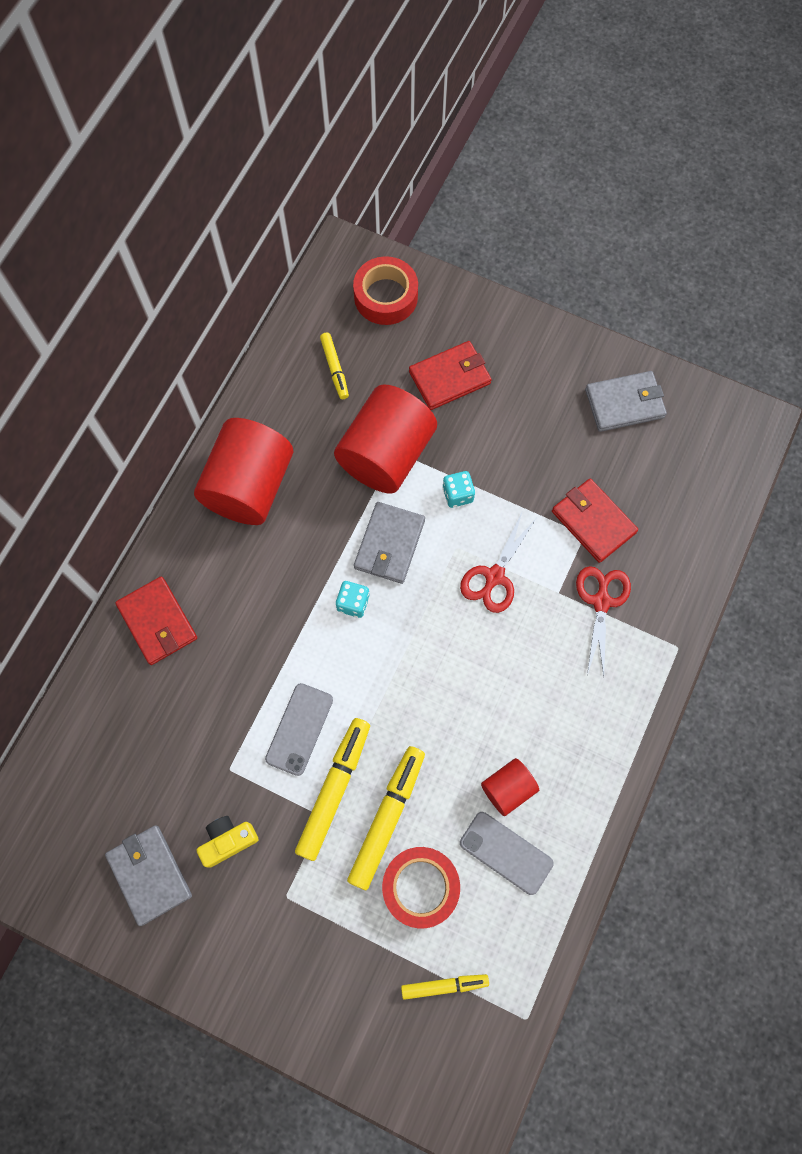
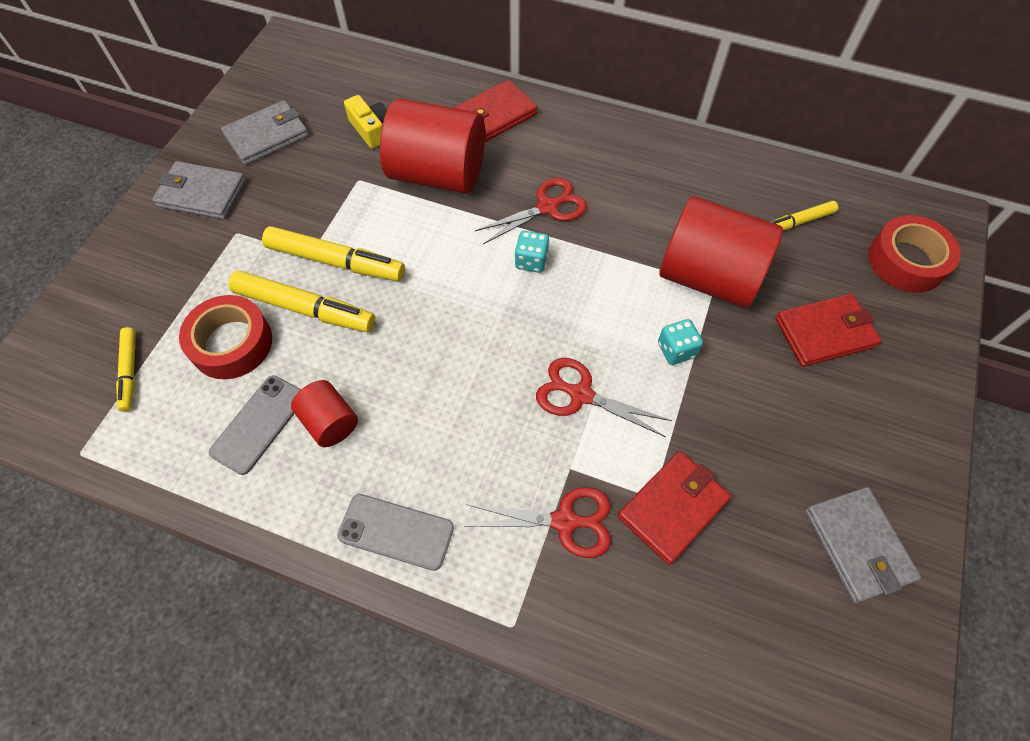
camera: 85 degrees right, 10 degrees down
red cylinder [194,418,293,525] -> red cylinder moved to [380,98,485,194]
yellow camera [197,816,259,868] -> yellow camera moved to [344,95,387,148]
grey phone [265,683,333,776] -> grey phone moved to [337,494,454,571]
grey wallet [354,502,425,584] -> grey wallet moved to [152,161,246,220]
red wallet [409,341,492,410] -> red wallet turned 75 degrees counterclockwise [775,293,882,367]
none -> red scissors [475,178,587,244]

